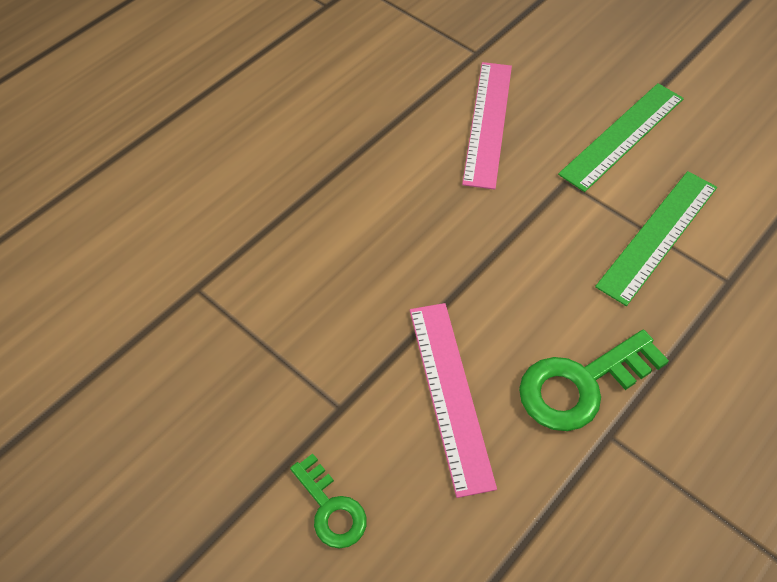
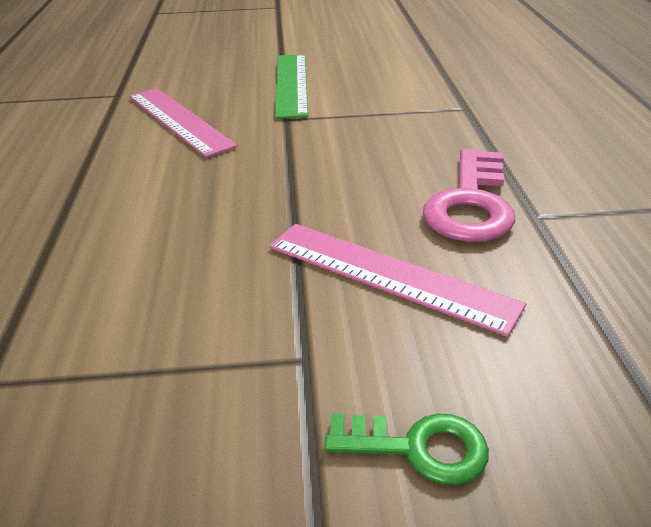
camera: 45 degrees left, 20 degrees down
green key [519,330,669,431] -> pink key [423,148,516,242]
green ruler [595,171,717,306] -> none

